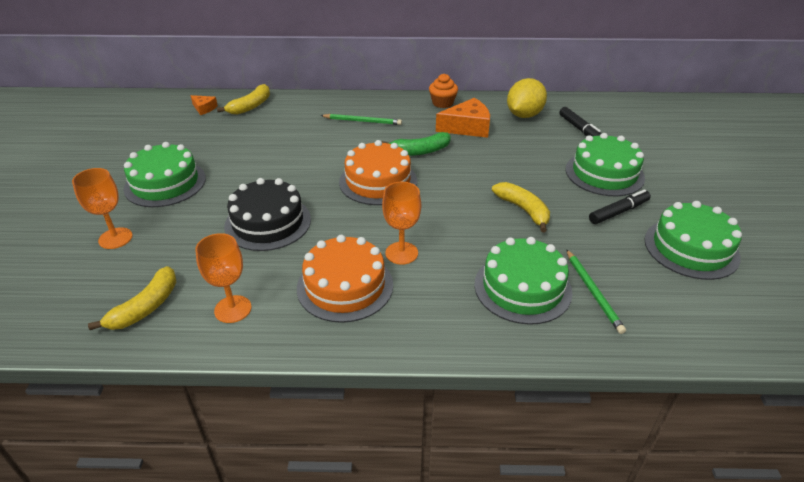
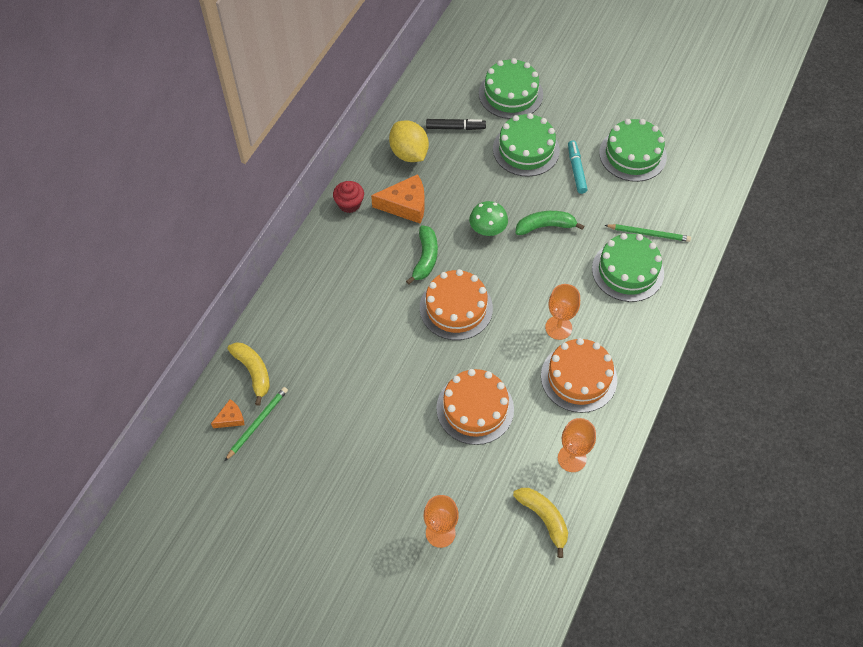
camera: 65 degrees left, 20 degrees up
green cake [124,142,206,207] -> green cake moved to [479,58,543,119]
black cake [224,178,311,251] -> orange cake [436,369,514,445]
green pencil [320,114,402,125] -> green pencil moved to [225,387,288,461]
orange cupcake [429,74,458,108] -> red cupcake [333,181,364,213]
orange cheese [436,98,490,138] -> orange cheese turned 75 degrees clockwise [371,174,425,224]
yellow banana [492,182,550,232] -> green banana [516,211,584,235]
black marker [589,189,651,224] -> turquoise marker [568,140,588,194]
none -> green mushroom [469,201,508,236]

